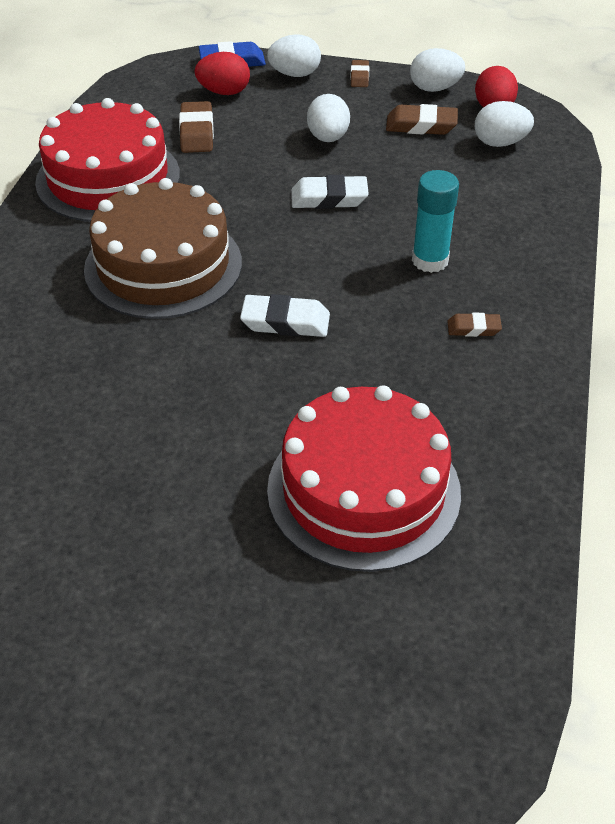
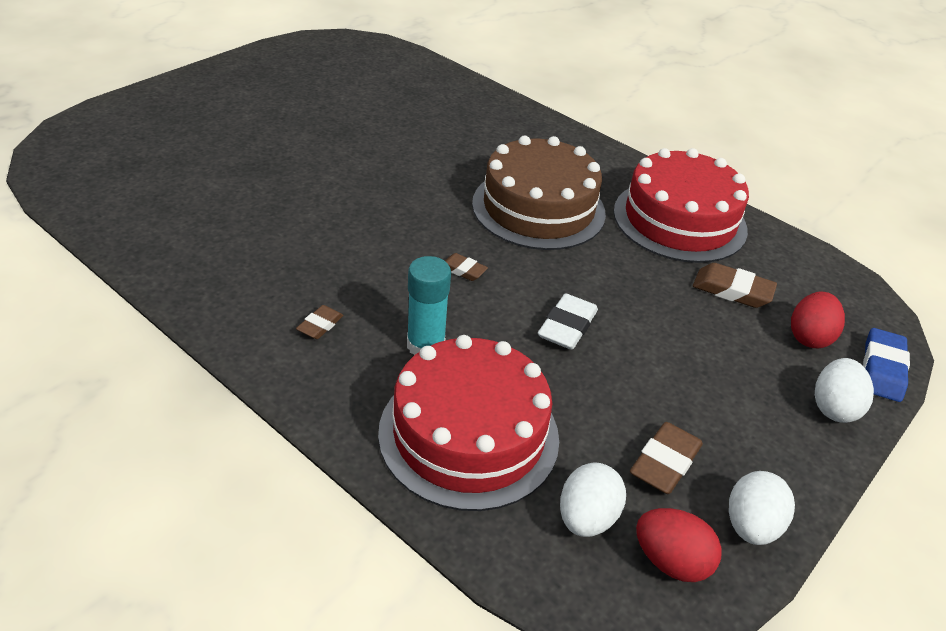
camera: 115 degrees right, 5 degrees down
white eraser [240,294,330,337] -> none
red cake [267,386,461,572] -> red cake moved to [378,335,559,511]
white egg [307,94,350,142] -> none
brown eraser [350,60,369,87] -> brown eraser moved to [445,253,488,281]

